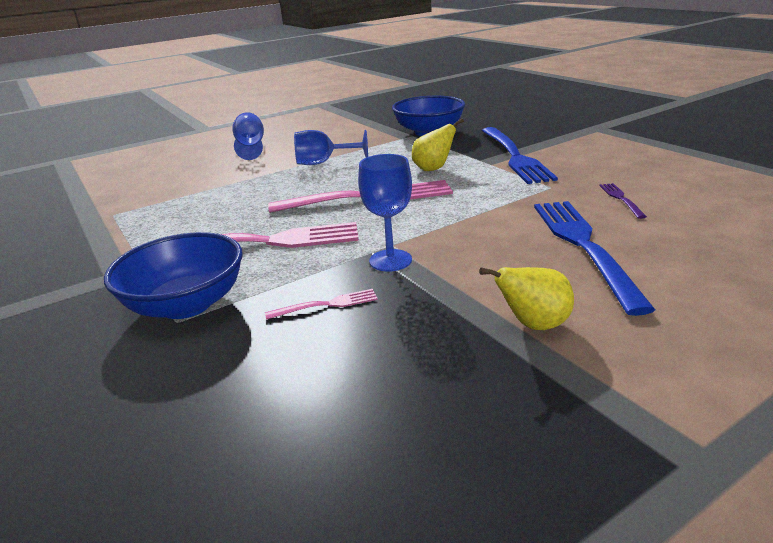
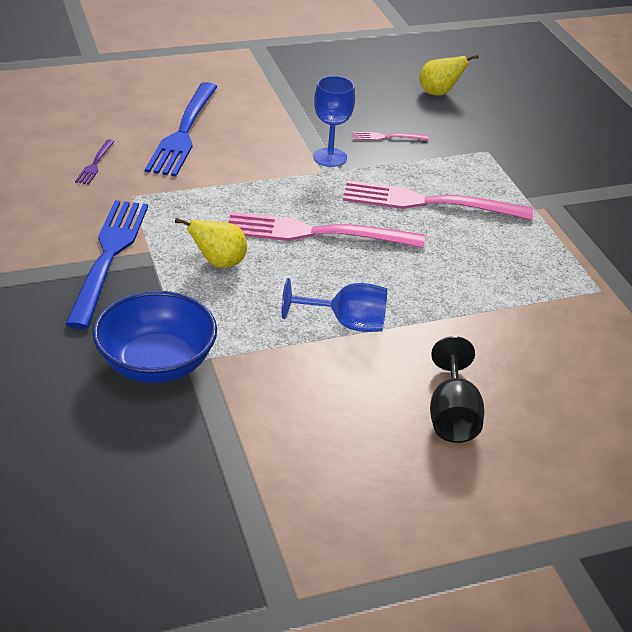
camera: 170 degrees left, 10 degrees up
blue bowl [104,232,243,319] -> none
blue goblet [232,112,264,160] -> black goblet [430,336,484,443]
yellow pear [479,267,574,330] -> yellow pear moved to [419,55,479,95]

